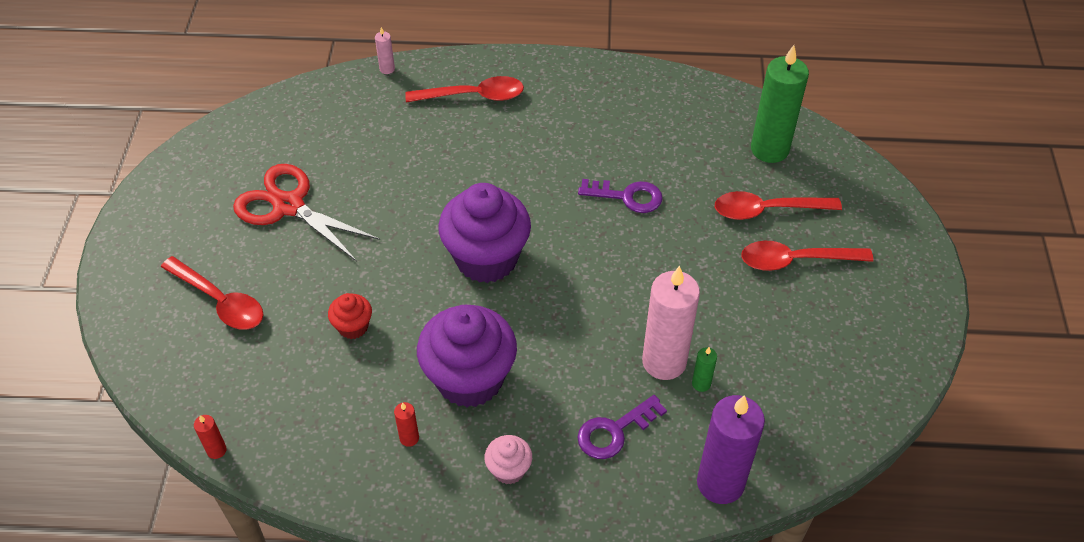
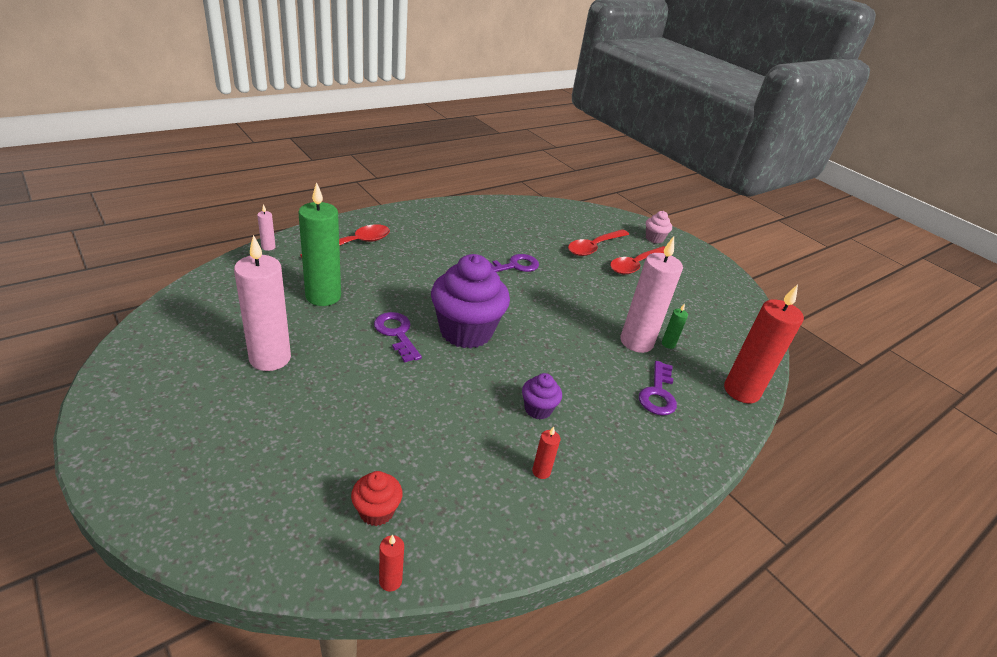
camera: 45 degrees left, 15 degrees down
red spoon [161,256,264,330] -> none
red scissors [233,164,380,262] -> pink candle [234,235,291,371]
red cupcake [328,293,372,339] -> red cupcake moved to [351,471,402,526]
purple cupcake [417,305,517,407] -> purple cupcake [522,373,562,420], size x0.46
pink cupcake [484,435,532,485] -> pink cupcake moved to [646,211,672,244]
purple candle [697,395,765,504] -> red candle [724,284,804,403]
green candle [751,45,809,163] -> green candle moved to [298,182,341,306]
none -> purple key [374,312,422,363]

